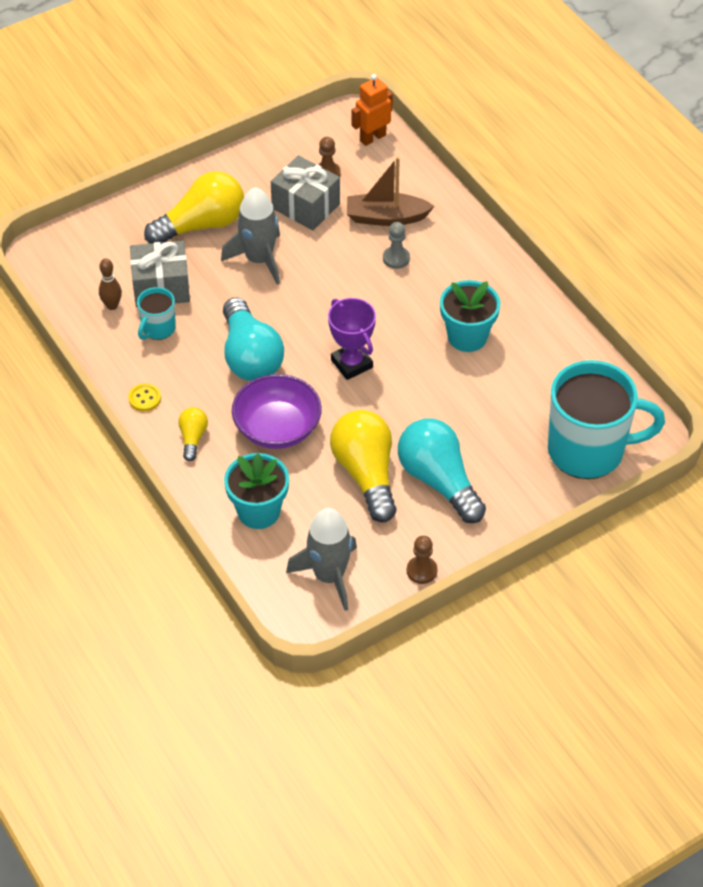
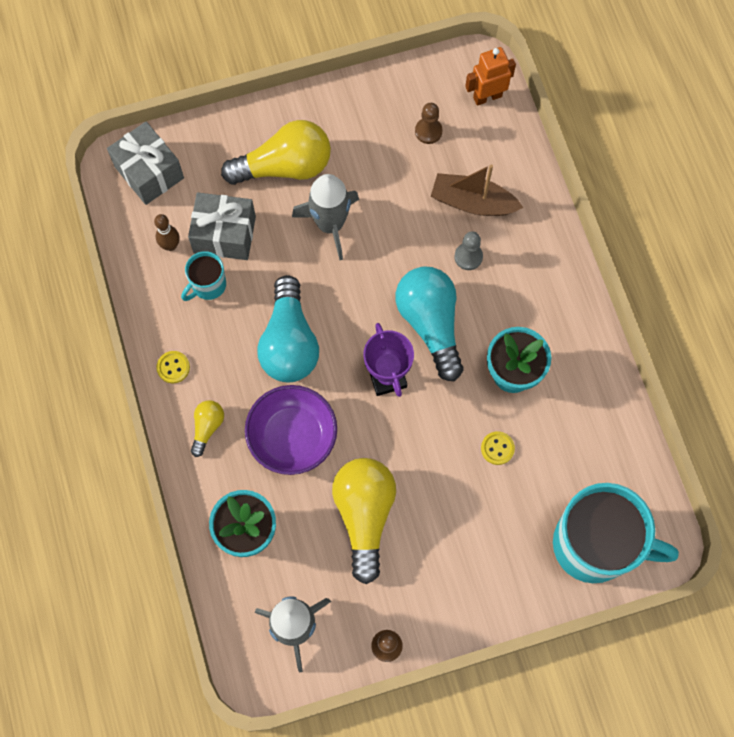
camera: 15 degrees right, 20 degrees up
grey gift [271,155,340,230] -> grey gift moved to [107,122,184,205]
turquoise light bulb [398,419,486,523] -> turquoise light bulb moved to [396,266,463,381]
none -> yellow button [481,431,515,465]

